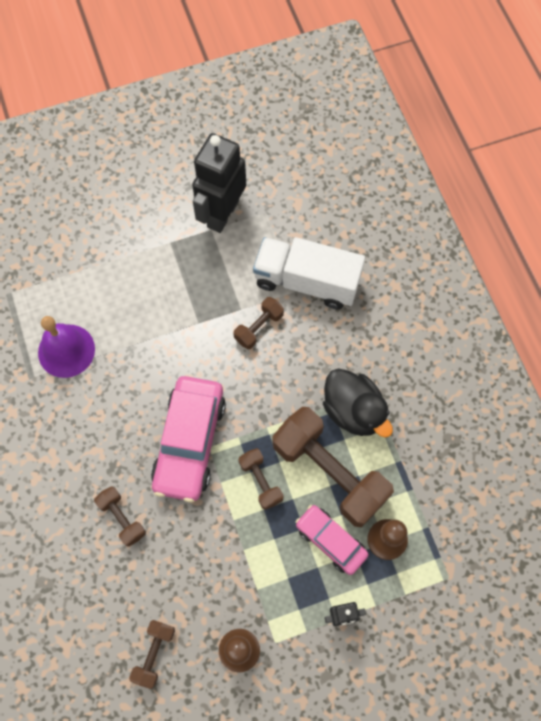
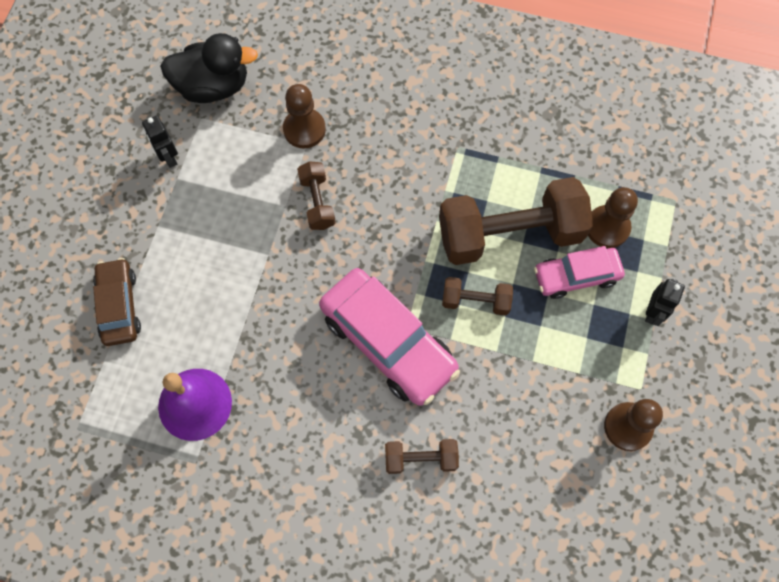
camera: 55 degrees left, 0 degrees up
brown dumbbell [129,620,175,689] -> none
black robot [192,133,246,233] -> black robot [142,115,178,168], size x0.45
white truck [253,237,365,309] -> brown pawn [283,84,326,148]
black duck [323,368,393,438] -> black duck moved to [160,33,258,103]
none -> brown car [93,258,141,346]

